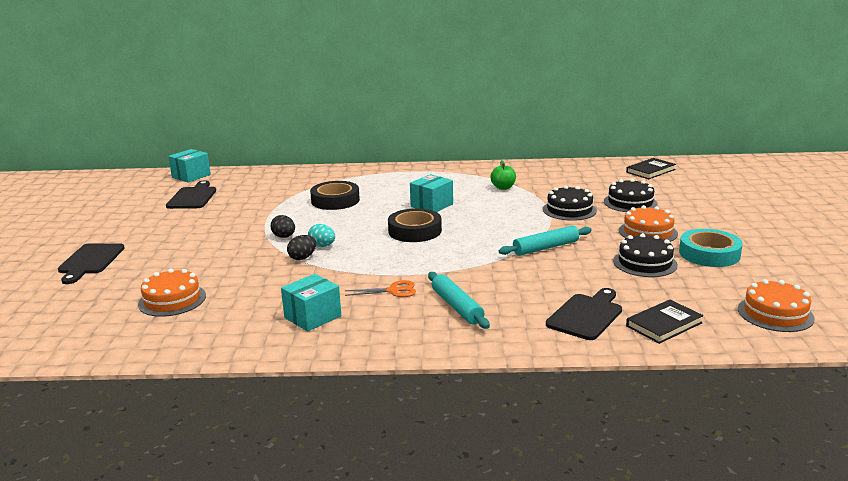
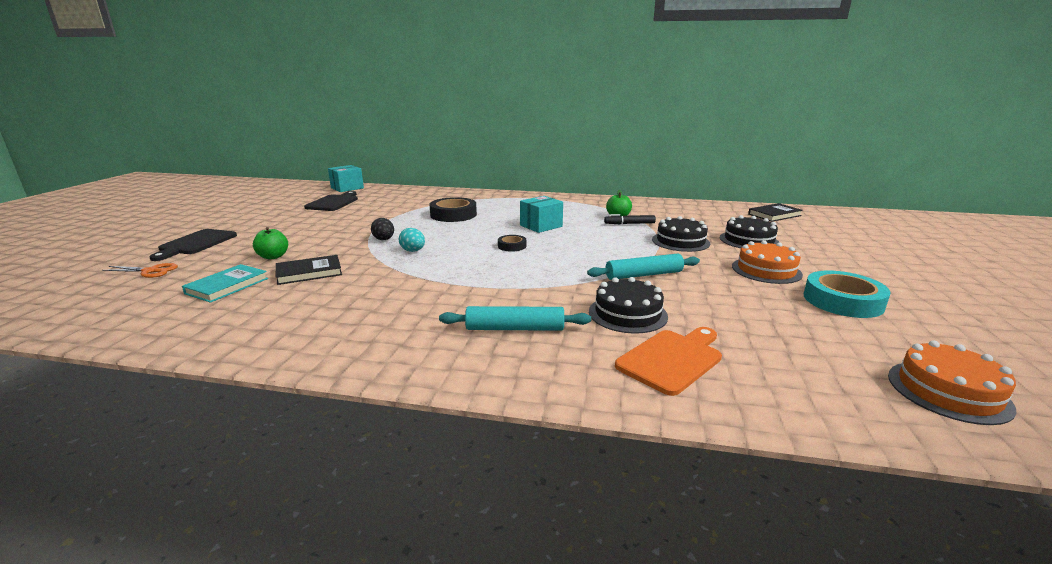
camera: 10 degrees right, 0 degrees up
orange cake [138,269,206,317] -> turquoise book [182,264,268,303]
turquoise box [281,274,341,332] -> none
black egg [287,235,316,260] -> none
orange scissors [345,280,416,297] -> orange scissors moved to [102,263,178,278]
black tape [388,208,442,242] -> black tape [498,235,526,252], size x0.52
turquoise rolling pin [428,272,490,329] -> turquoise rolling pin turned 75 degrees counterclockwise [439,306,591,331]
black cutting board [546,288,622,340] -> orange cutting board [615,327,722,396]
black cake [613,233,678,277] -> black cake moved to [589,277,668,334]
black book [626,300,703,344] -> black book moved to [275,255,342,285]
none -> green apple [253,227,288,259]
none -> black marker [604,214,656,224]

